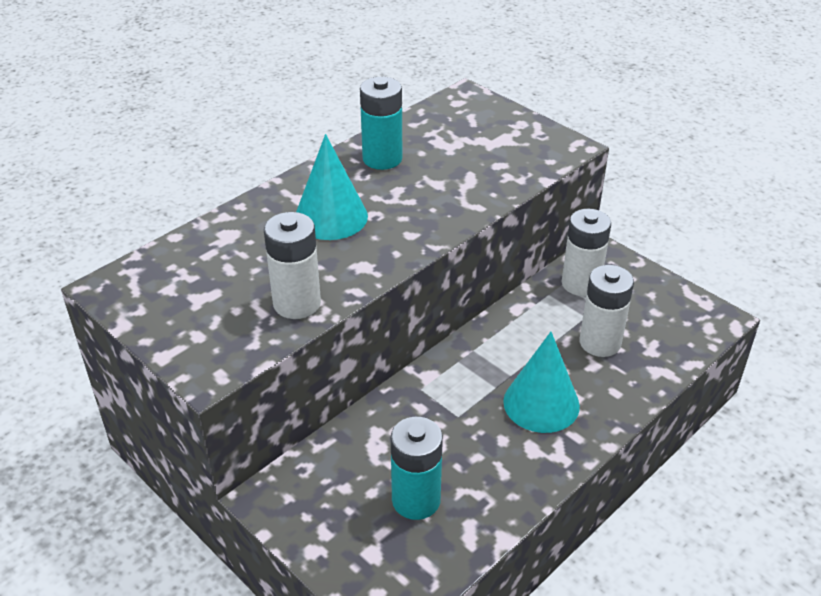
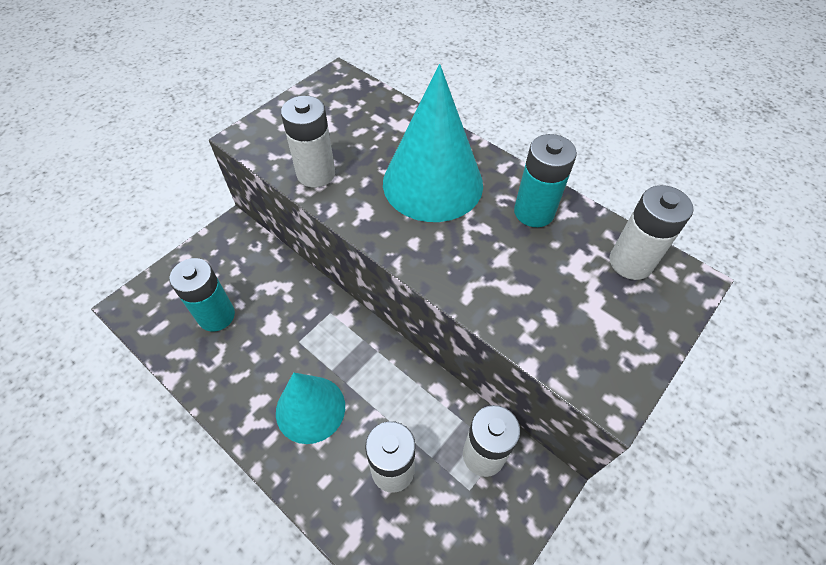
camera: 85 degrees right, 15 degrees up
turquoise cone [296,134,368,240] -> turquoise cone [383,64,483,222], size x1.51
none -> white battery [610,185,693,280]

